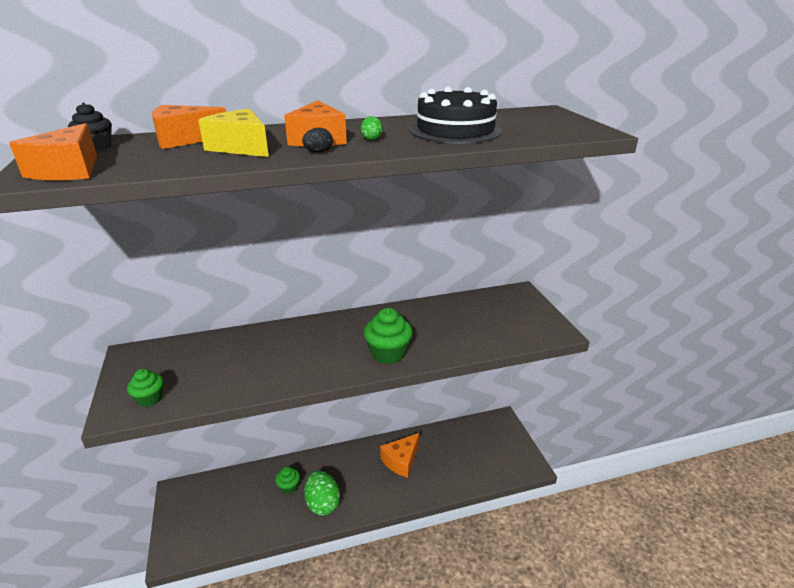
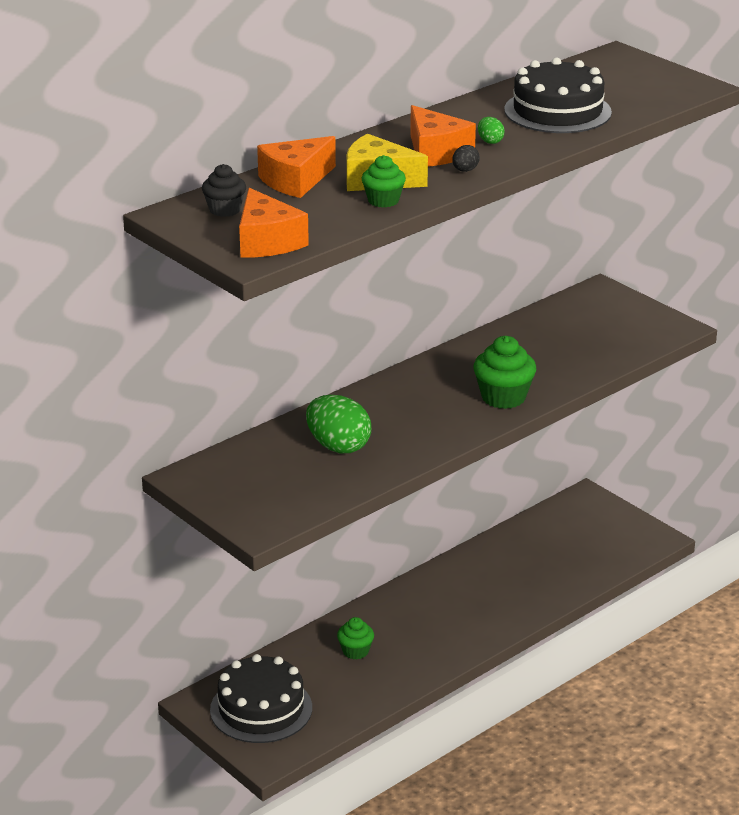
camera: 25 degrees left, 0 degrees up
green cupcake [127,369,163,407] -> green cupcake moved to [362,155,406,208]
green egg [304,470,340,516] -> green egg moved to [306,395,371,453]
orange cheese [380,433,419,478] -> none
none -> black cake [210,654,312,743]

